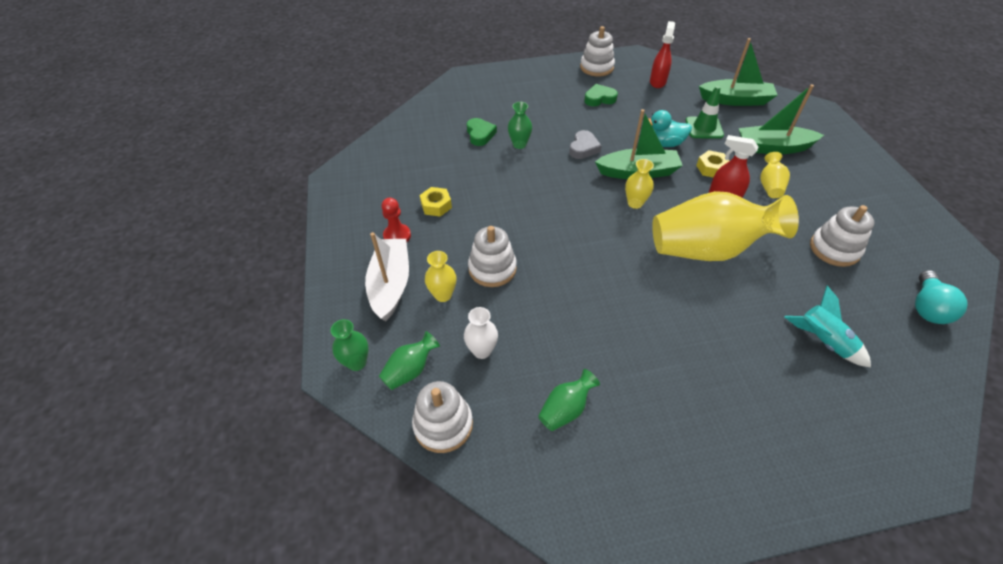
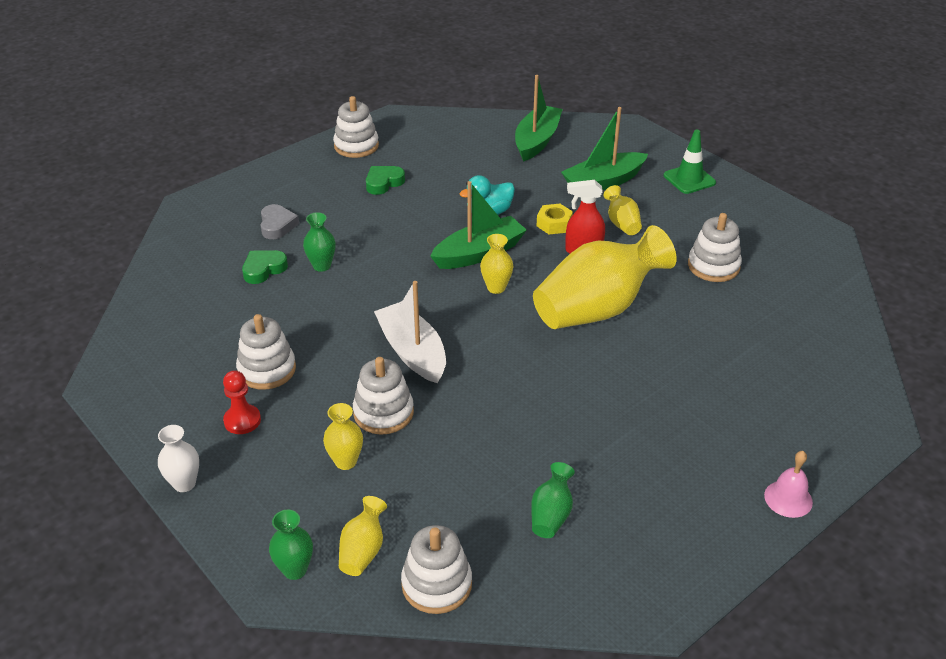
camera: 30 degrees left, 10 degrees down
white boat [365,232,409,321] -> white boat moved to [374,281,446,383]
green vase [379,331,440,390] -> yellow vase [339,496,387,576]
yellow nut [420,187,452,217] -> white stacking toy [236,314,296,390]
white vase [464,307,498,359] -> white vase moved to [158,425,199,492]
green heart [467,118,497,146] -> green heart turned 90 degrees counterclockwise [242,250,288,284]
grey heart [569,130,602,159] -> grey heart moved to [261,204,299,239]
red spray bottle [650,21,675,88] -> none
green traffic cone [685,86,724,139] -> green traffic cone moved to [664,130,716,194]
green boat [699,38,777,106] -> green boat turned 45 degrees counterclockwise [515,75,563,162]
turquoise rocket [785,286,871,368] -> none
turquoise light bulb [915,270,968,324] -> none
none -> pink bell [764,451,813,518]

